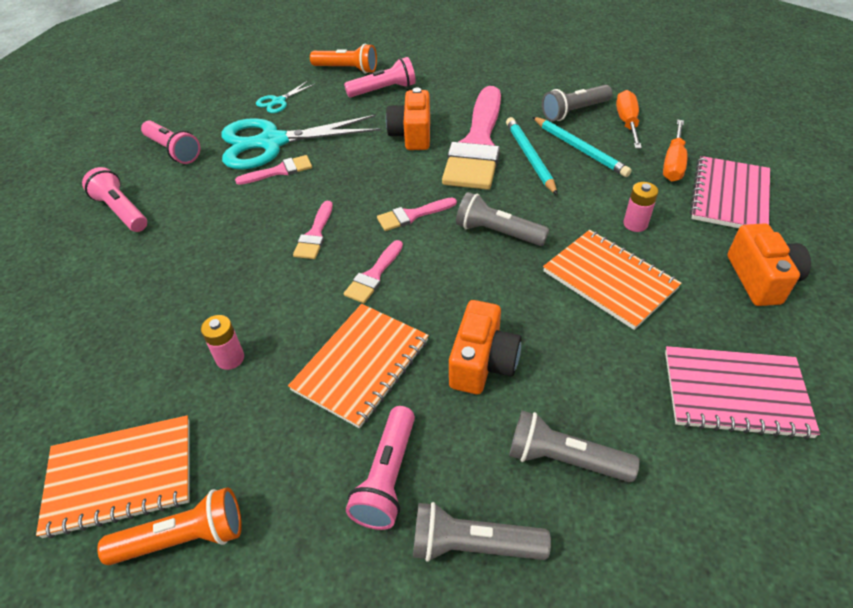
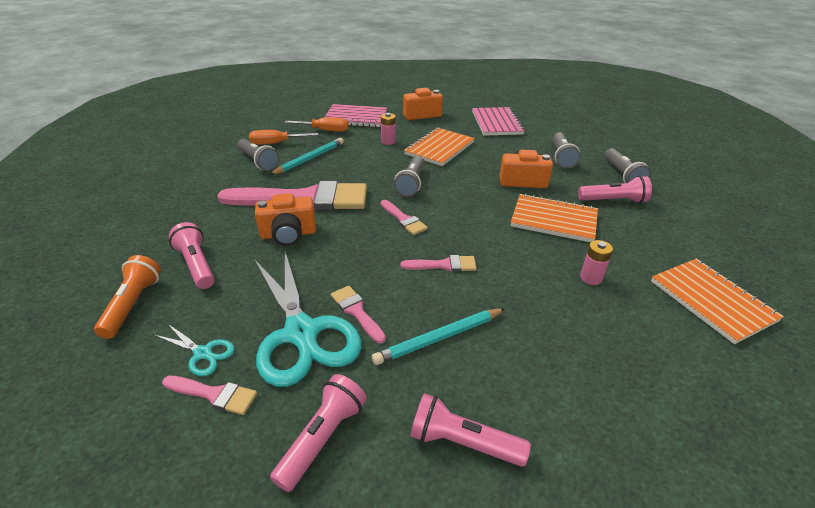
camera: 105 degrees left, 10 degrees down
pink flashlight [82,167,147,232] -> pink flashlight turned 75 degrees clockwise [410,393,531,467]
orange flashlight [97,487,242,565] -> none
pink brush [344,240,403,303] -> pink brush moved to [162,376,257,415]
turquoise pencil [506,117,558,195] -> turquoise pencil moved to [372,308,505,365]

